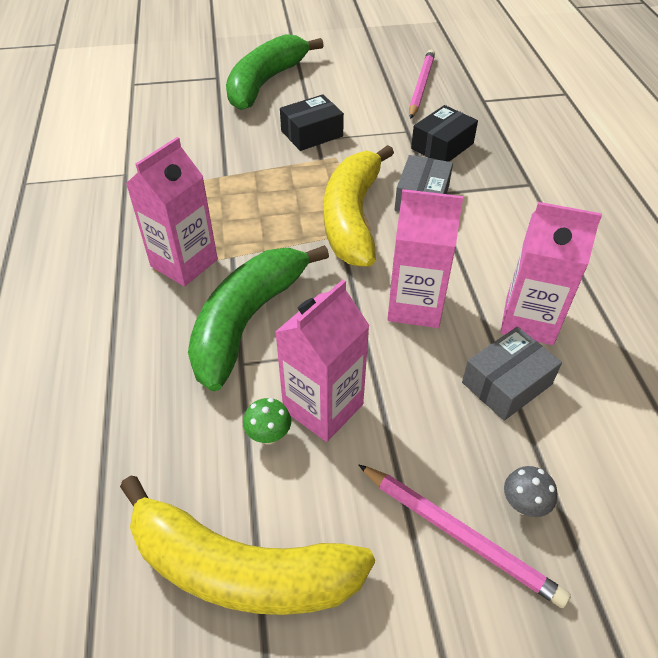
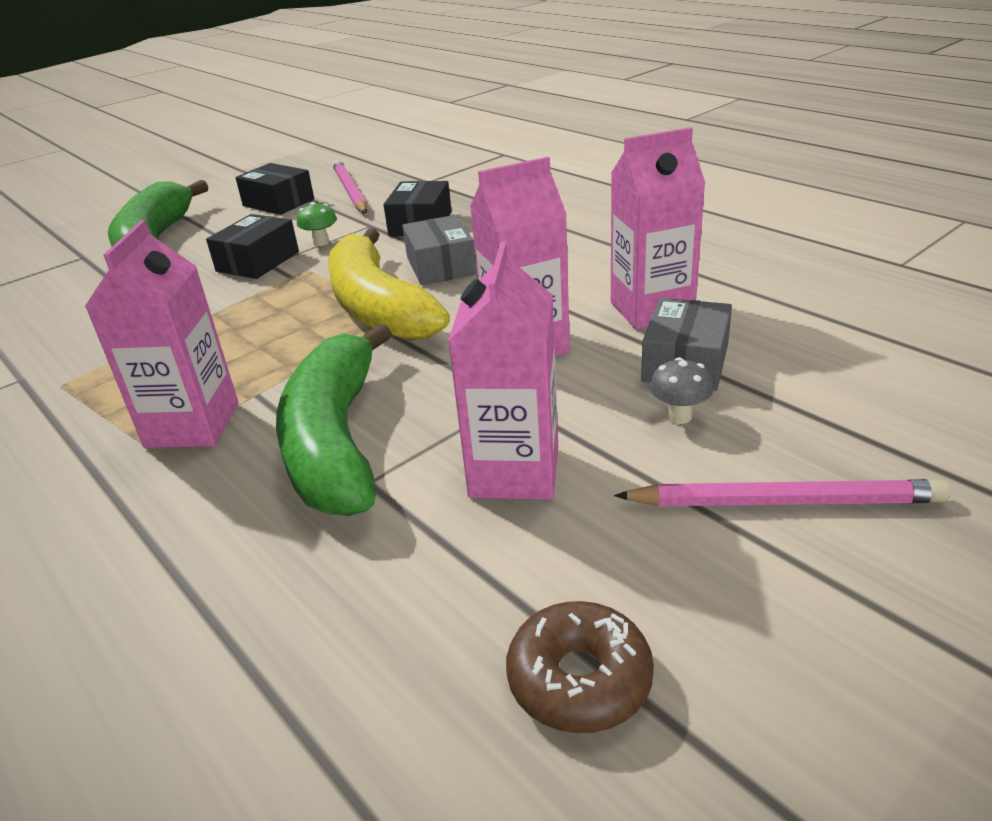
camera: 30 degrees left, 15 degrees down
yellow banana [120,476,375,615] -> brown donut [506,601,654,733]
green mushroom [243,398,291,445] -> green mushroom moved to [297,202,337,246]
grey mushroom [504,466,558,517] -> grey mushroom moved to [650,357,713,424]
none -> black box [235,163,314,215]

